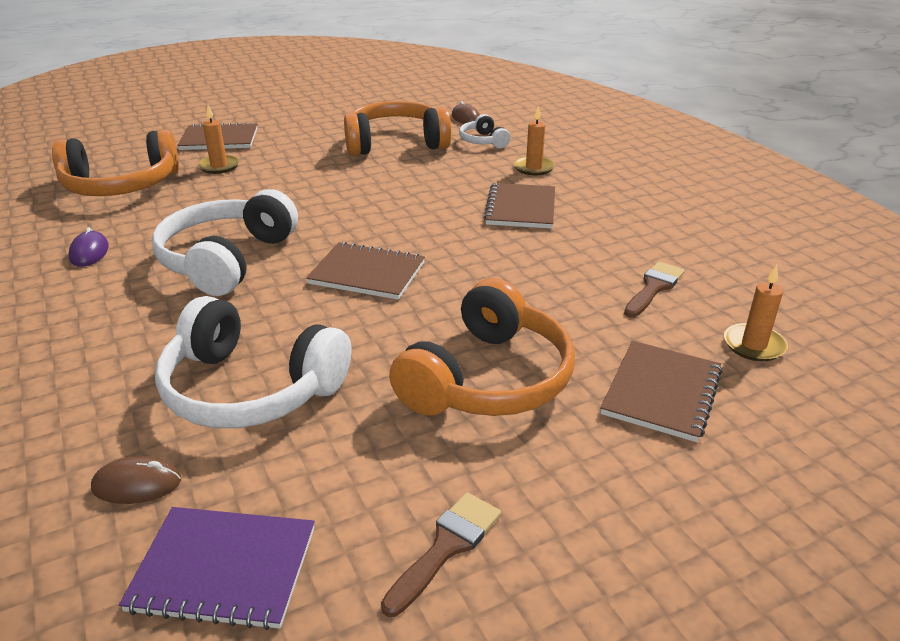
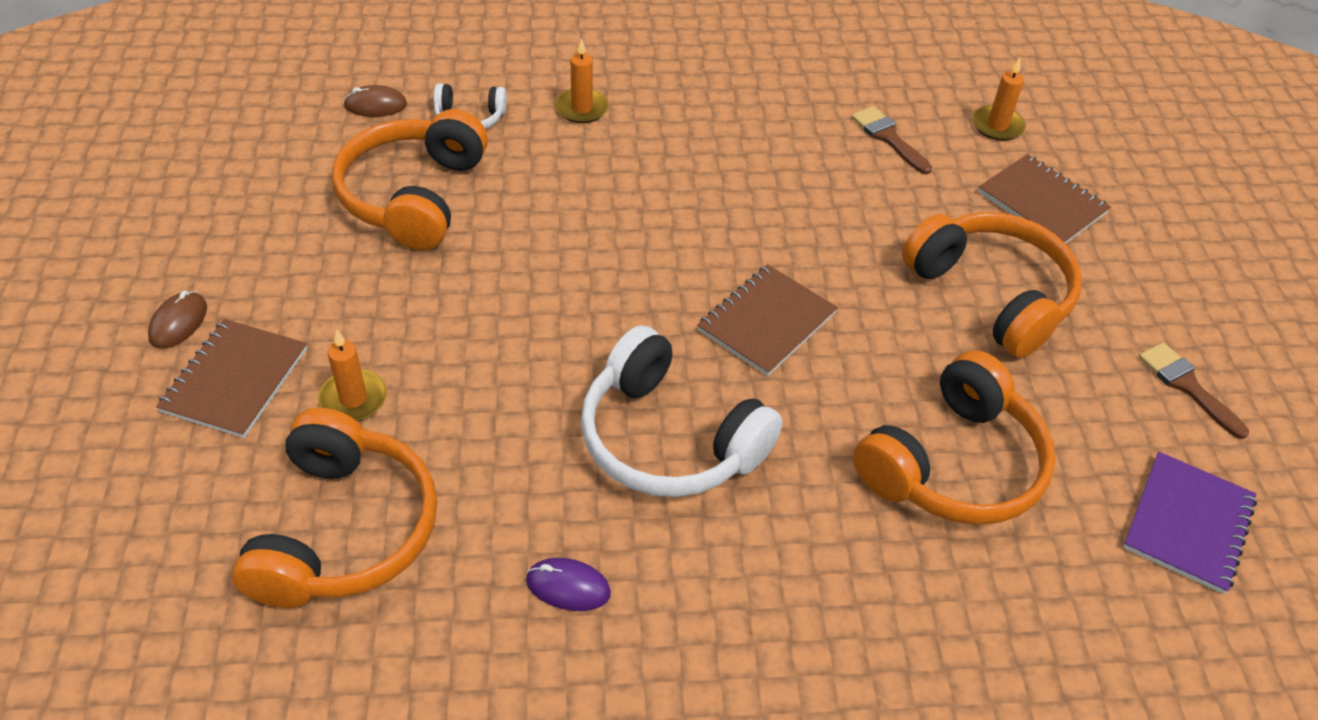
camera: 70 degrees left, 15 degrees up
brown mouse [91,456,181,504] -> brown mouse moved to [148,291,207,349]
white headphones [155,296,351,428] -> orange headphones [853,350,1056,525]
brown notebook [484,183,555,229] -> none

